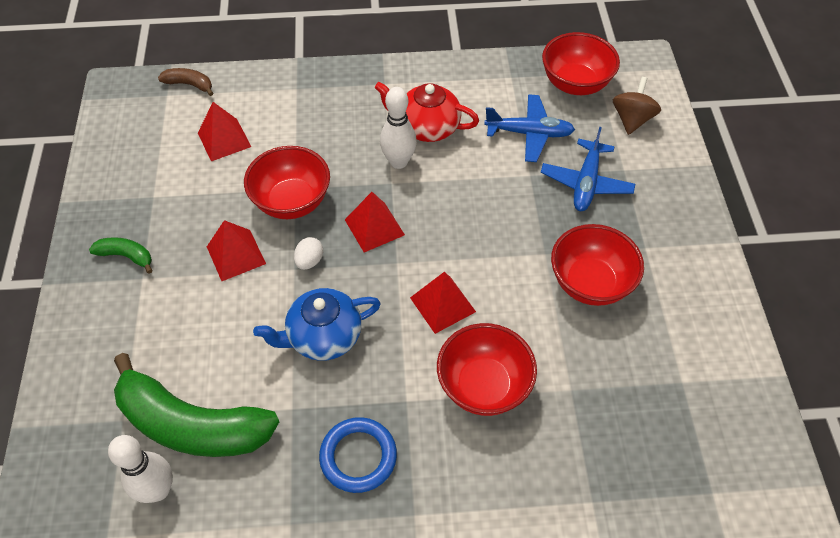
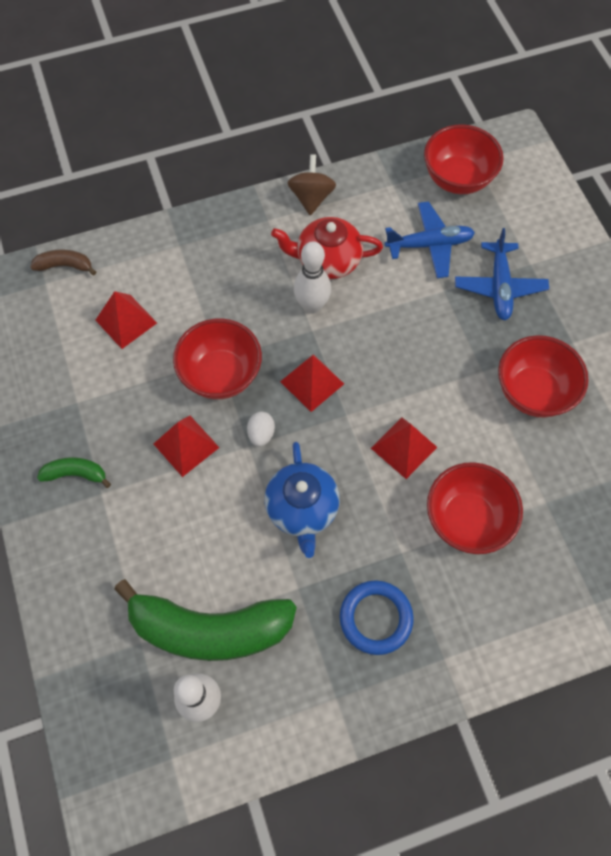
camera: 15 degrees left, 10 degrees up
blue teapot [253,288,381,361] -> blue teapot turned 60 degrees counterclockwise [264,442,340,558]
brown spinning top [613,77,661,135] -> brown spinning top moved to [288,154,336,215]

